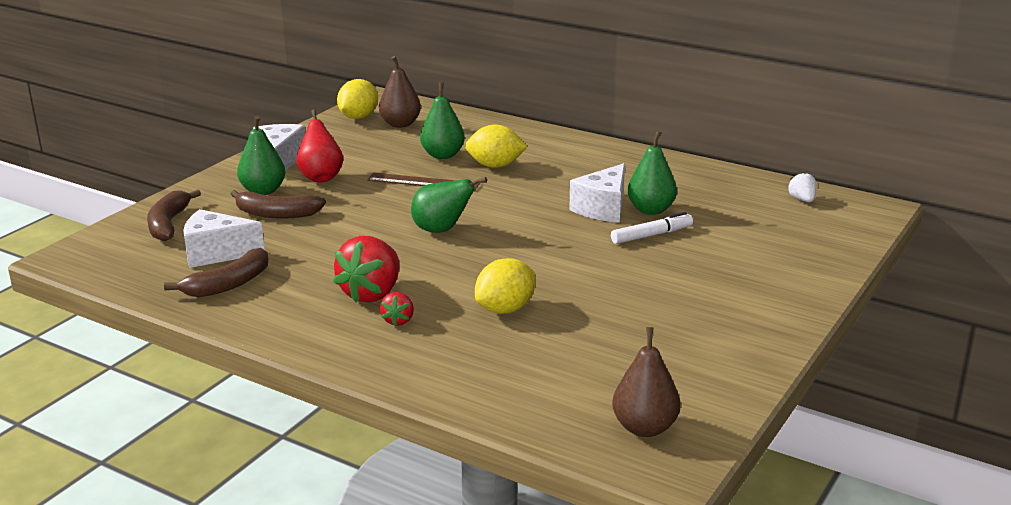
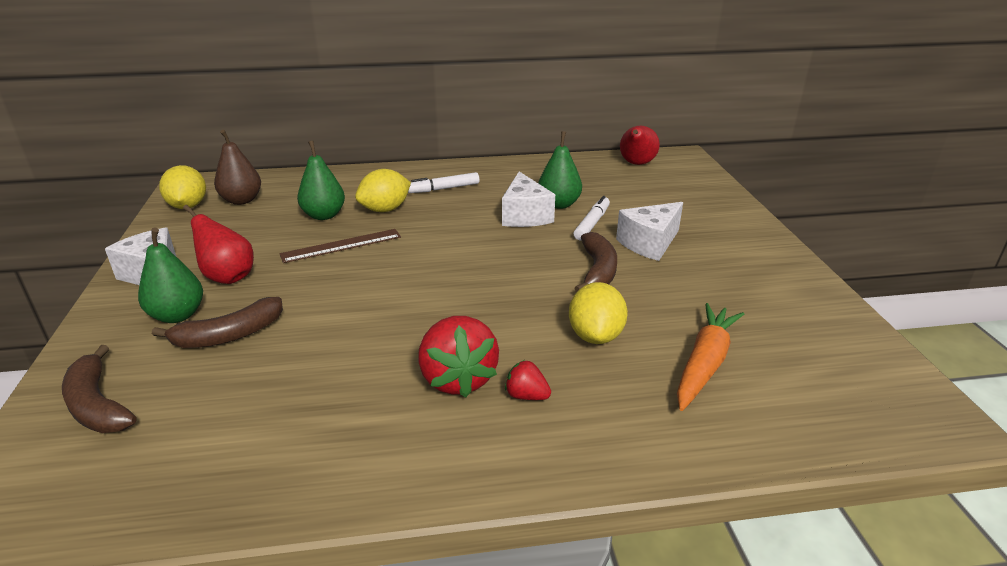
camera: 40 degrees left, 5 degrees up
brown banana [164,248,268,297] -> brown banana moved to [574,232,617,292]
white cheese [183,209,265,268] -> white cheese moved to [616,202,683,261]
red strawberry [380,292,414,326] -> red strawberry turned 150 degrees clockwise [505,360,551,400]
green pear [411,177,487,233] -> none
brown pear [612,327,681,437] -> none
white strawberry [788,172,817,202] -> red pear [620,126,660,165]
none -> white marker [408,172,480,193]
none -> orange carrot [677,303,744,411]

